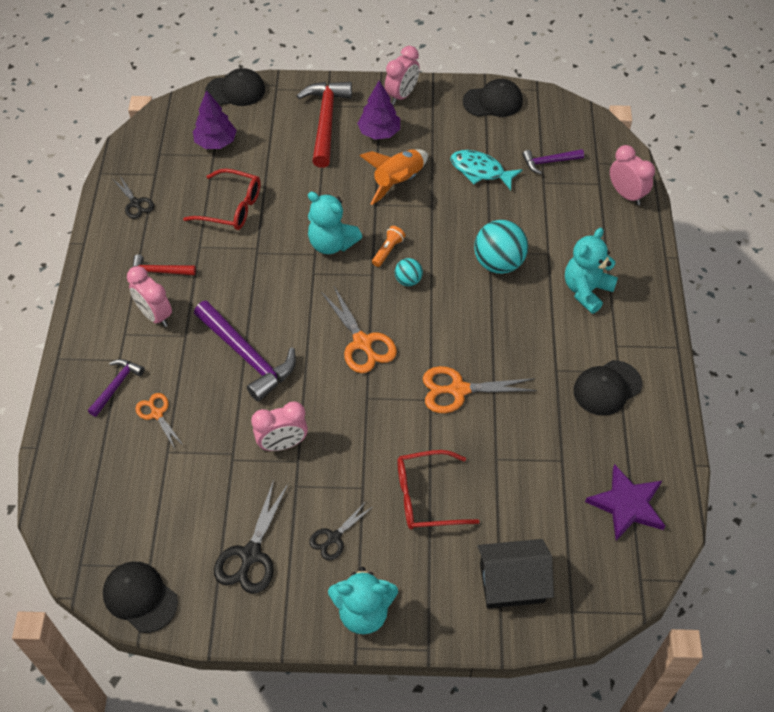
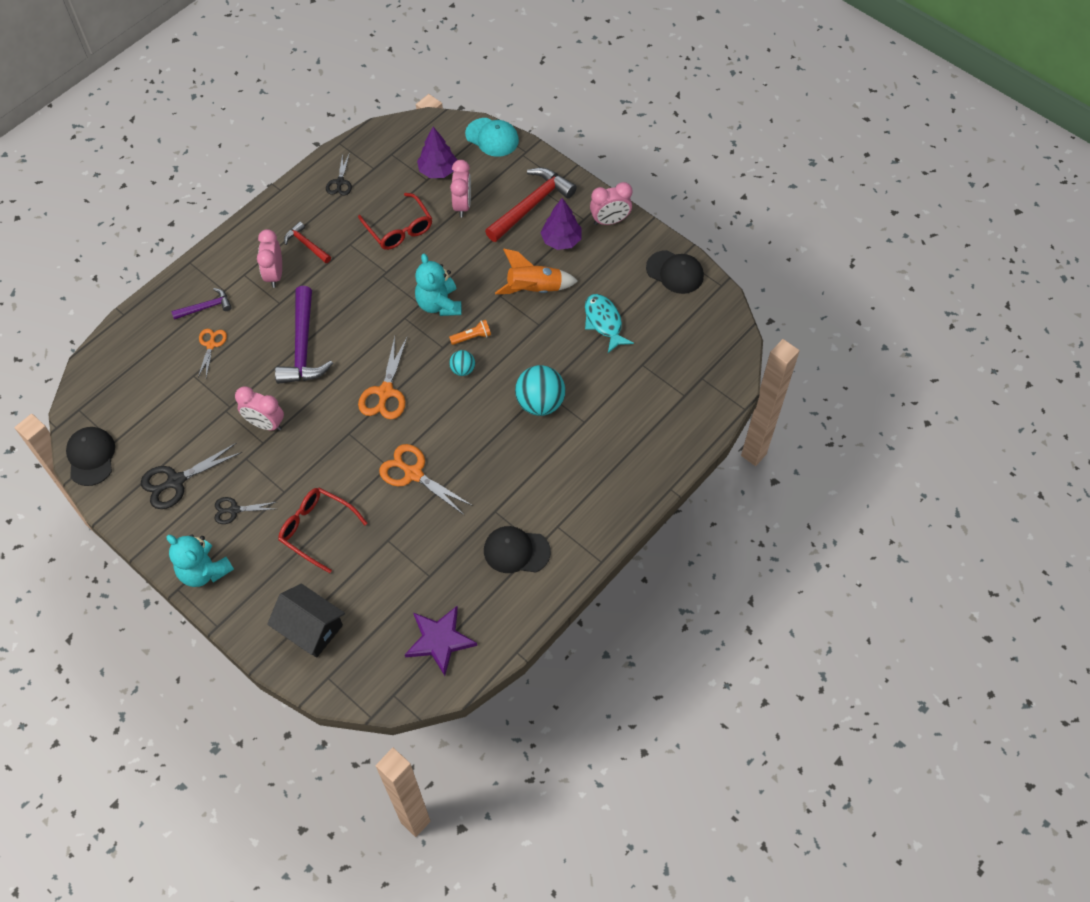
camera: 40 degrees right, 5 degrees up
black cap [205,68,265,106] -> turquoise cap [465,118,519,157]
purple hammer [522,149,584,174] -> none
turquoise teddy bear [565,228,618,314] -> none
pink clock [610,145,655,205] -> pink clock moved to [450,160,471,218]

